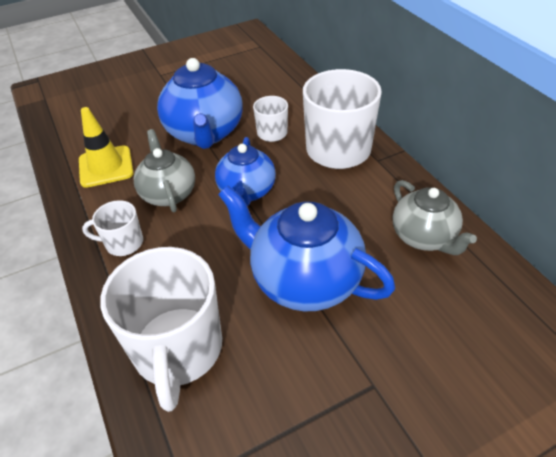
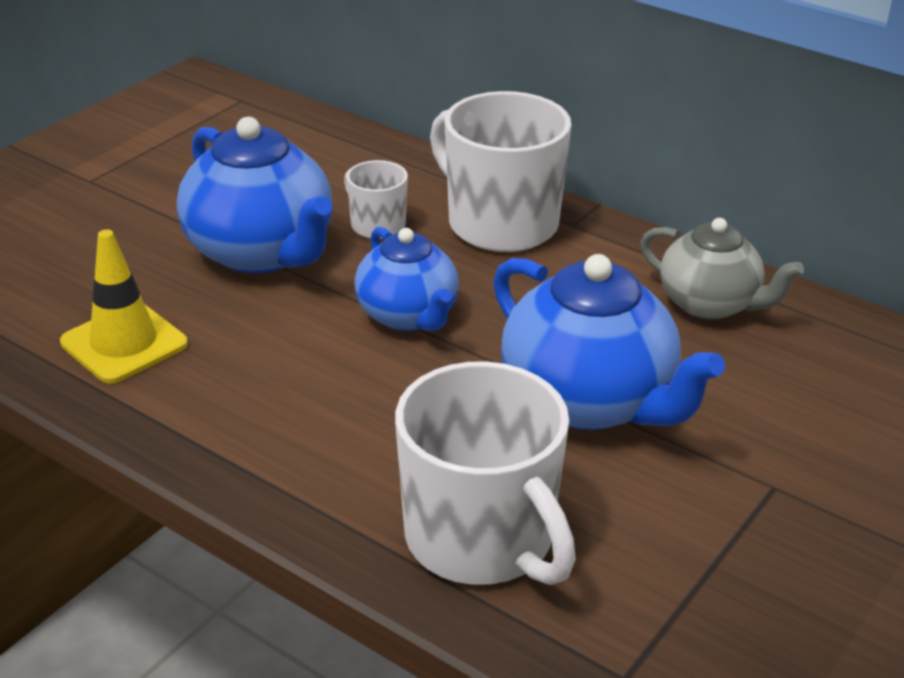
camera: 30 degrees left, 10 degrees down
white mug [82,200,143,256] -> none
grey teapot [134,129,195,212] -> none
blue teapot [218,185,395,311] -> blue teapot turned 135 degrees counterclockwise [493,254,725,430]

